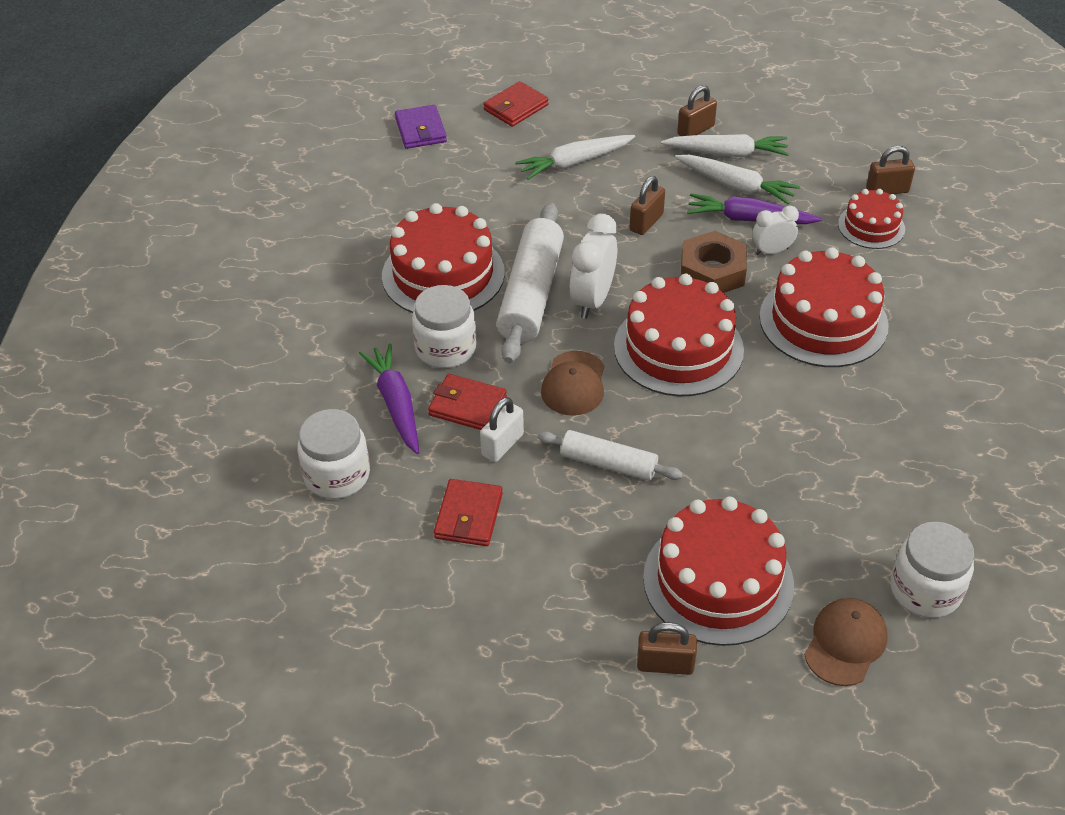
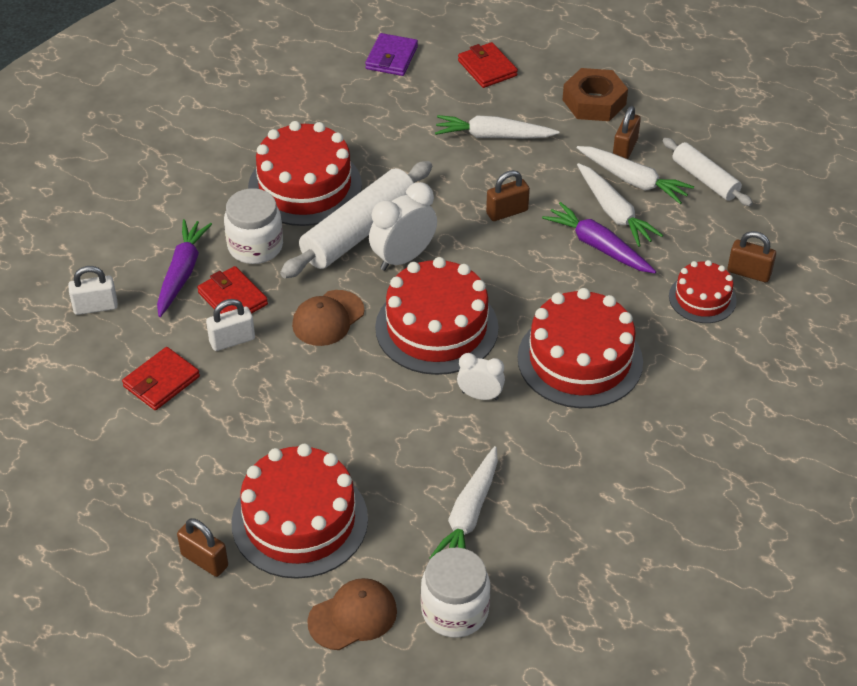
camera: 30 degrees right, 0 degrees up
white jar [297,409,370,499] -> white padlock [68,266,118,315]
red wallet [483,81,549,127] -> red wallet turned 75 degrees clockwise [458,42,518,88]
white rolling pin [538,430,683,481] -> white rolling pin moved to [663,138,753,206]
brown padlock [677,85,717,136] -> brown padlock turned 60 degrees counterclockwise [613,106,641,159]
brown nut [681,231,747,293] -> brown nut moved to [563,68,628,121]
white clock [752,206,799,255] -> white clock moved to [457,353,505,400]
none -> white carrot [429,446,498,559]

